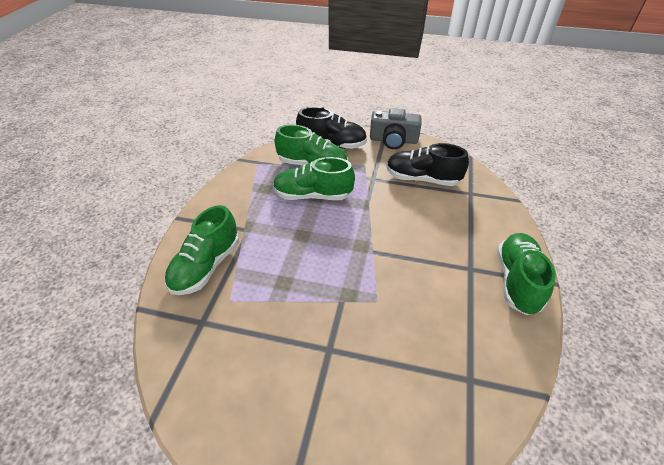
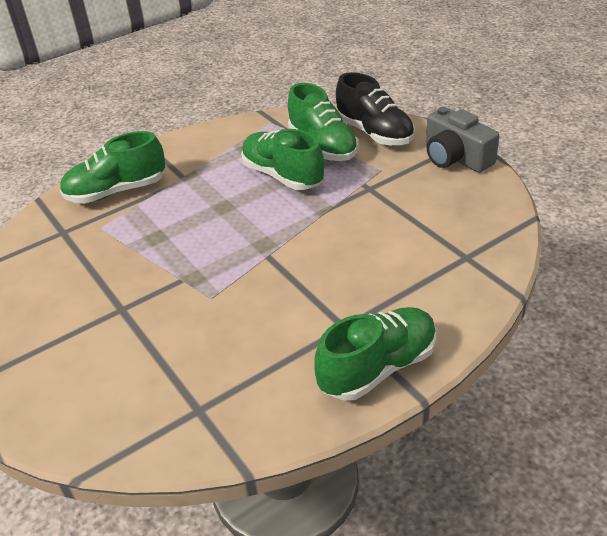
camera: 45 degrees right, 5 degrees down
black shoe [386,143,469,186] -> none

